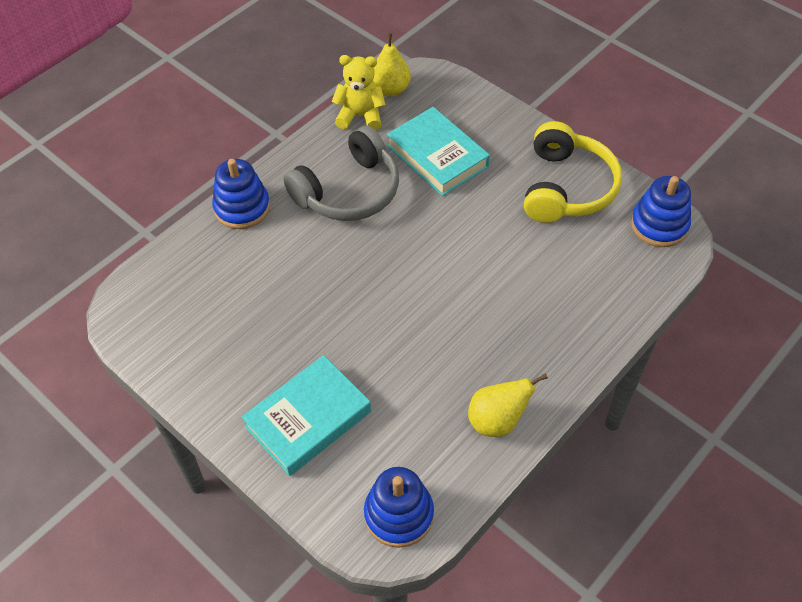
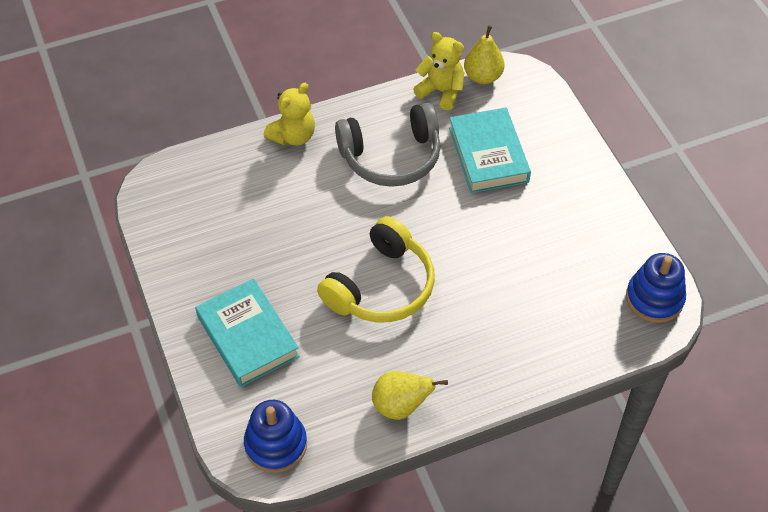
camera: 25 degrees right, 0 degrees up
blue stacking toy [212,159,270,229] -> yellow teddy bear [263,83,315,146]
turquoise book [242,355,371,476] -> turquoise book turned 75 degrees clockwise [195,278,300,387]
yellow headphones [524,121,622,223] -> yellow headphones moved to [317,216,435,322]

